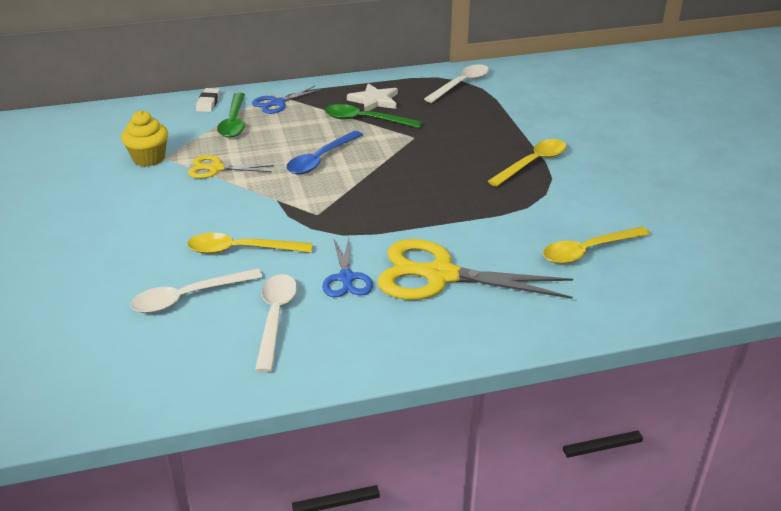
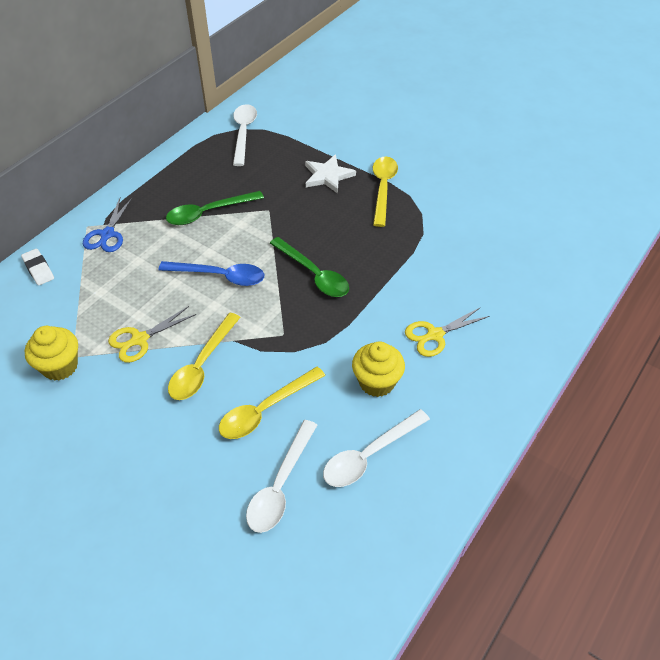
camera: 40 degrees left, 15 degrees up
green spoon [217,93,245,138] -> green spoon moved to [270,237,349,297]
white spoon [255,274,297,373] -> white spoon turned 90 degrees counterclockwise [323,409,430,487]
blue spoon [286,131,363,174] -> blue spoon turned 75 degrees counterclockwise [158,261,264,286]
blue scissors [322,238,373,297] -> yellow cupcake [352,342,405,397]
white star [347,83,398,111] -> white star moved to [305,154,356,194]
yellow scissors [377,239,573,300] -> yellow scissors [405,307,490,357], size x0.52
yellow spoon [543,227,650,264] -> yellow spoon moved to [168,313,241,400]

